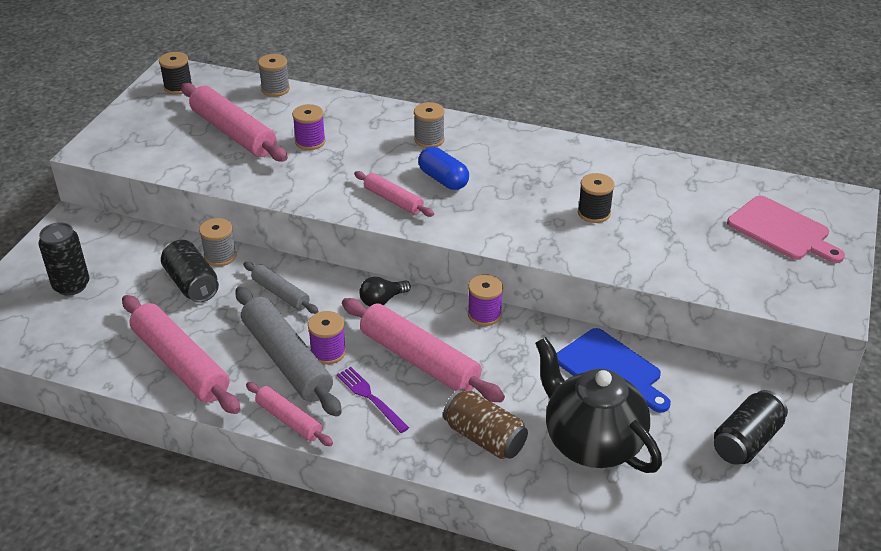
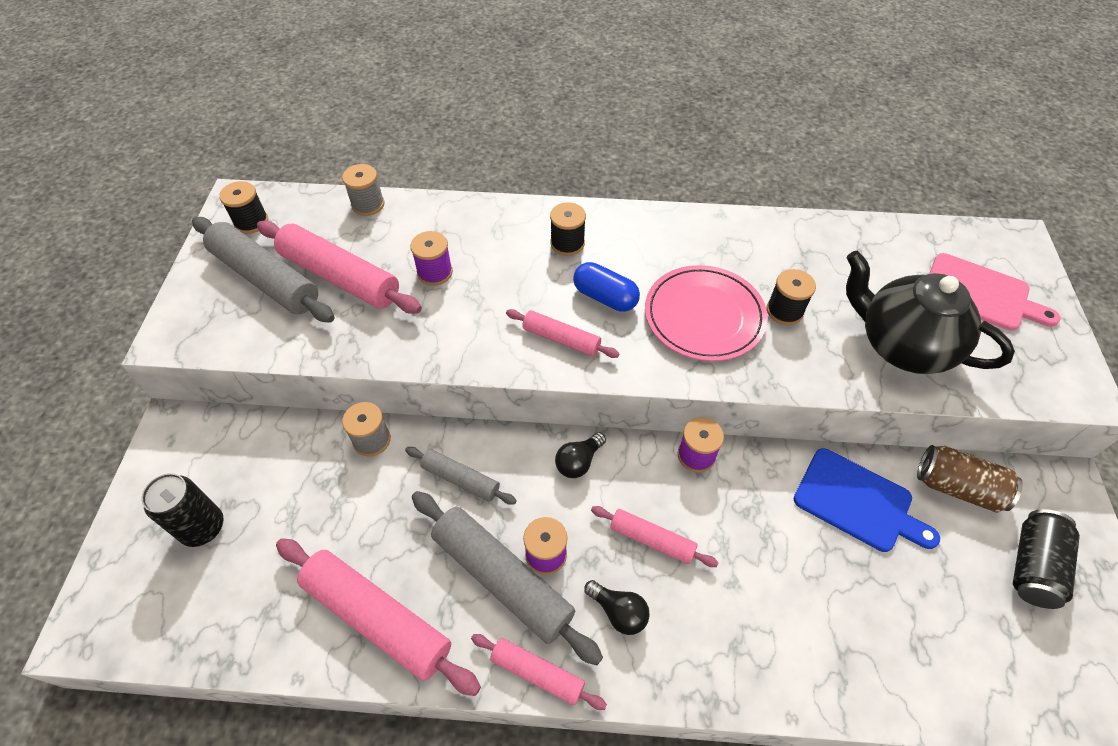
camera: 15 degrees left, 15 degrees up
black can [161,240,219,303] -> none
purple fork [337,367,409,433] -> black light bulb [584,580,650,635]
pink rolling pin [342,298,505,402] -> pink rolling pin [591,506,719,567], size x0.55
grey spool [414,102,445,148] -> black spool [550,202,586,256]
brown can [443,389,528,459] -> brown can moved to [917,445,1023,513]
black teapot [535,337,662,473] -> black teapot moved to [846,250,1015,374]
none -> grey rolling pin [192,217,335,323]
none -> pink plate [645,265,768,361]

